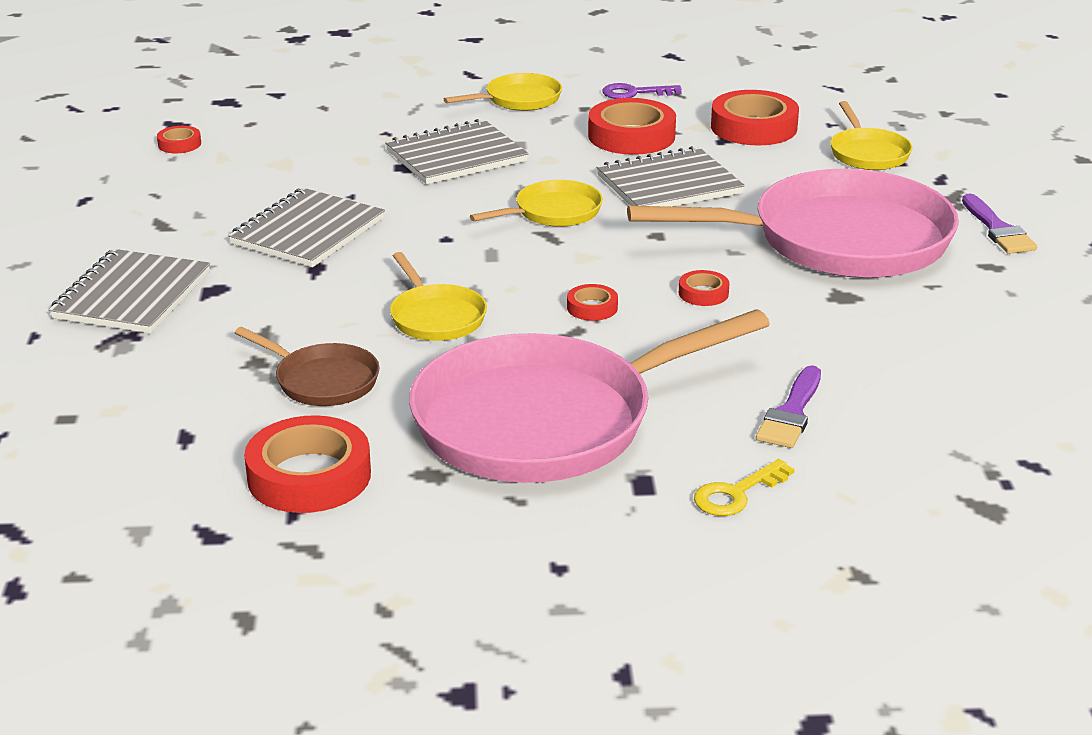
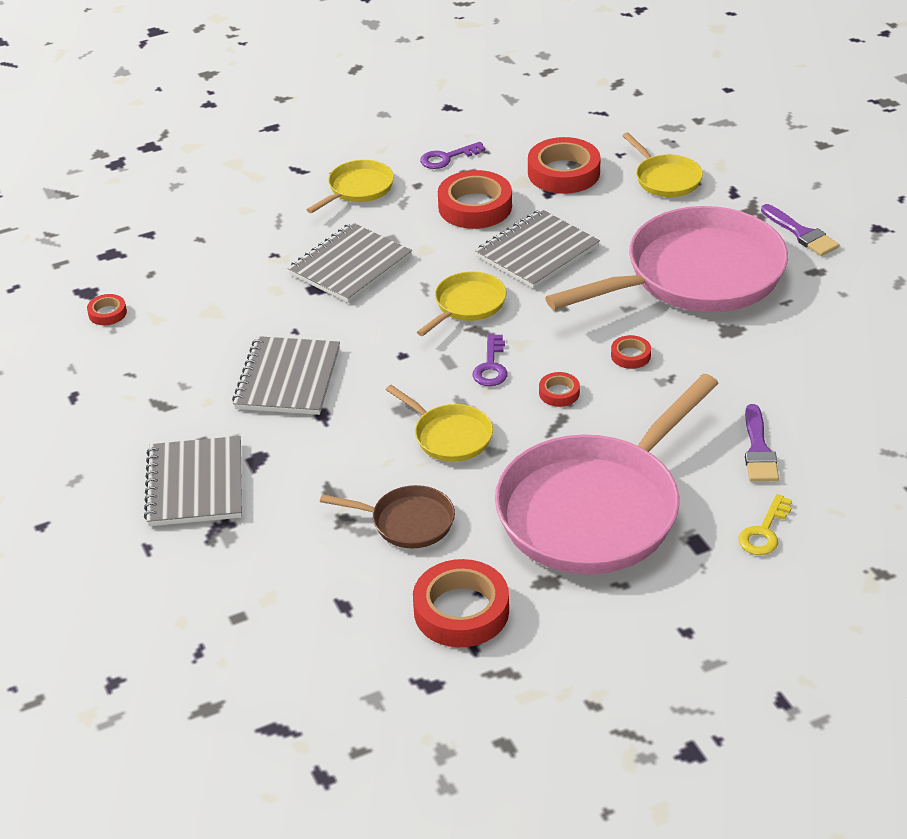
camera: 20 degrees left, 10 degrees up
none -> purple key [473,334,508,386]

